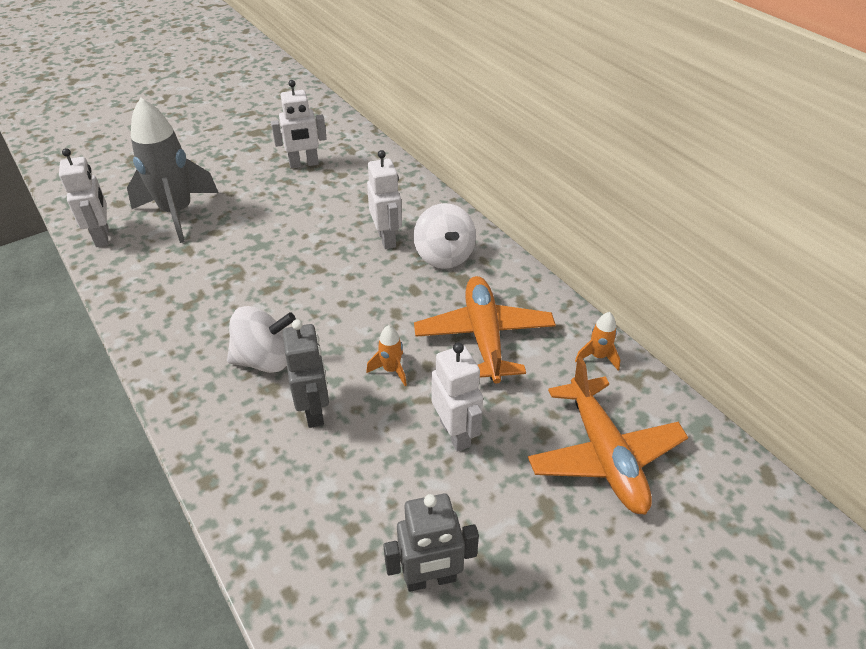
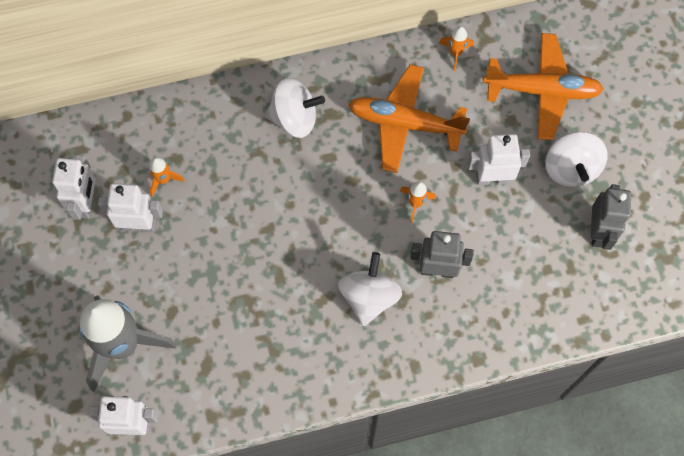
camera: 70 degrees left, 25 degrees up
white robot [367,150,402,249] -> white robot moved to [98,183,163,232]
none -> orange rocket [149,157,184,197]
none -> white spinning top [545,132,608,187]

